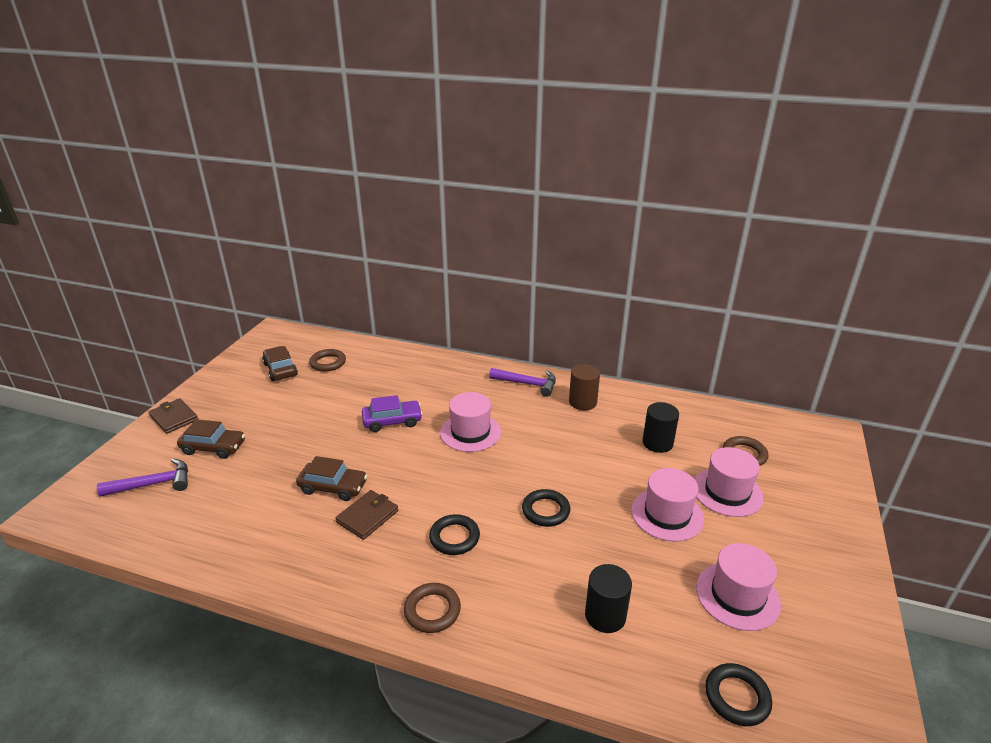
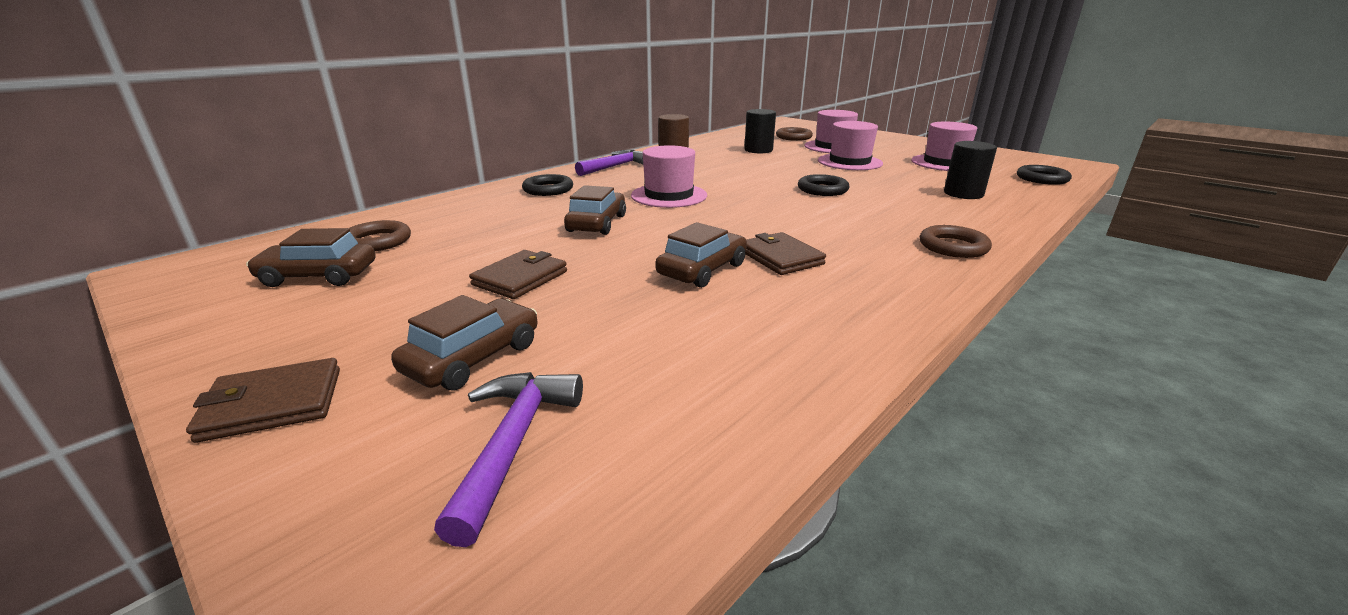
camera: 65 degrees left, 5 degrees down
purple car [362,395,423,432] -> brown car [564,185,626,235]
black ring [429,514,480,555] -> black ring moved to [522,174,573,196]
none -> brown wallet [469,250,567,299]

